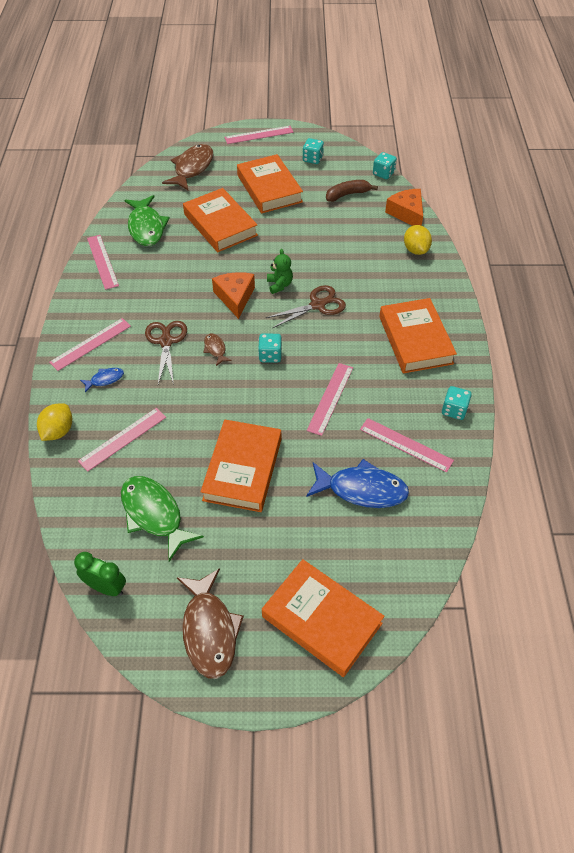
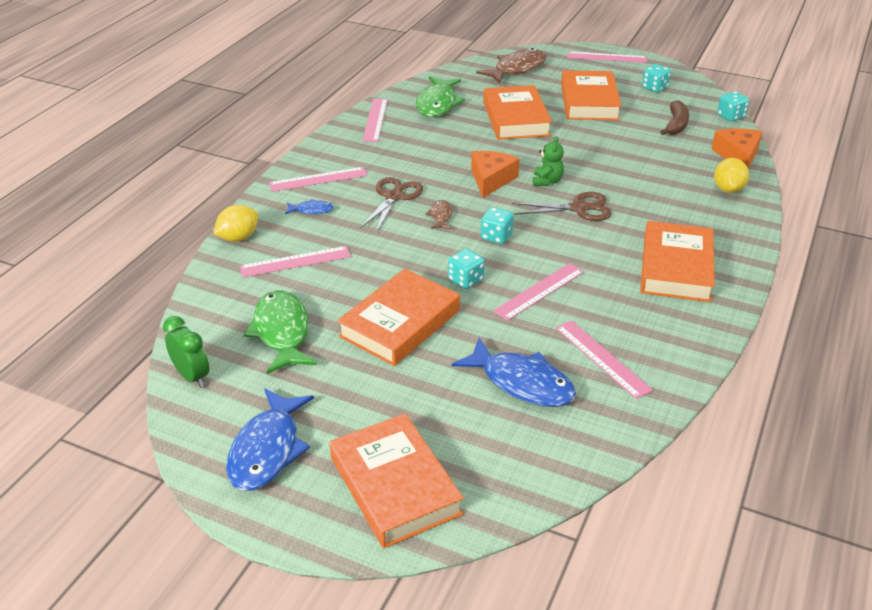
camera: 25 degrees right, 15 degrees down
brown fish [177,568,244,679] -> blue fish [226,388,314,491]
brown banana [326,180,378,202] -> brown banana turned 105 degrees clockwise [660,100,689,135]
turquoise dice [442,386,472,420] -> turquoise dice moved to [448,249,485,289]

